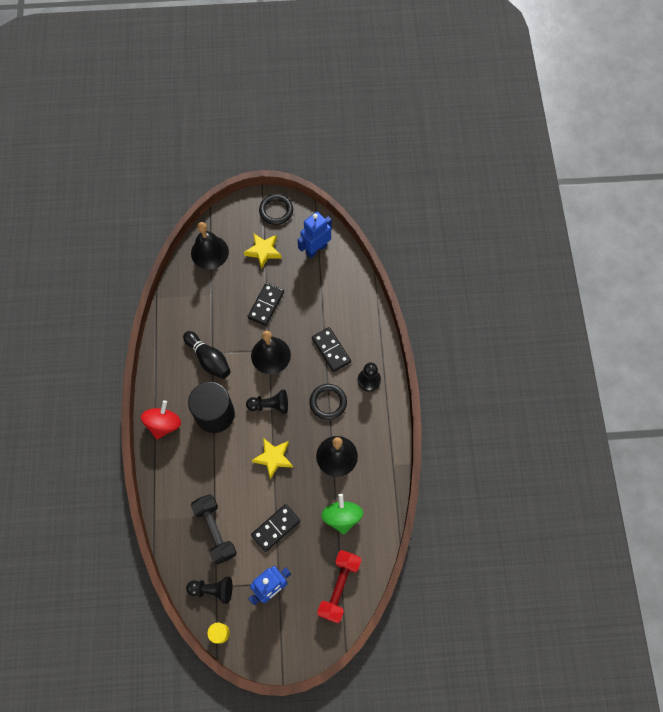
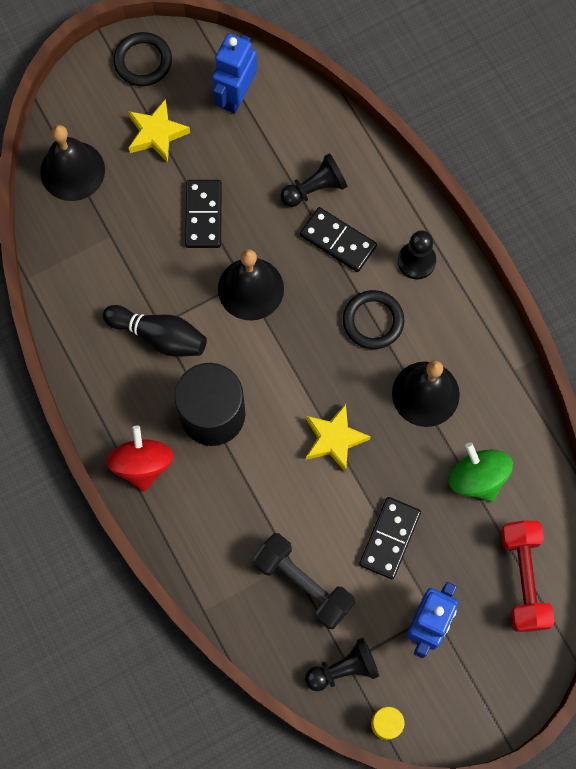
camera: 25 degrees left, 5 degrees up
black pawn [246,390,288,414] -> black pawn moved to [281,153,347,207]

